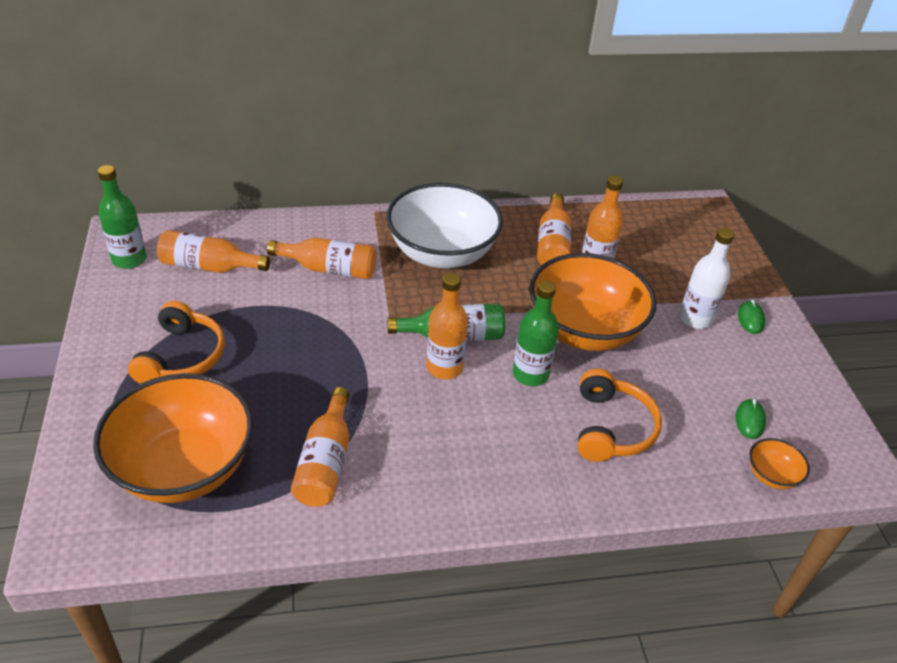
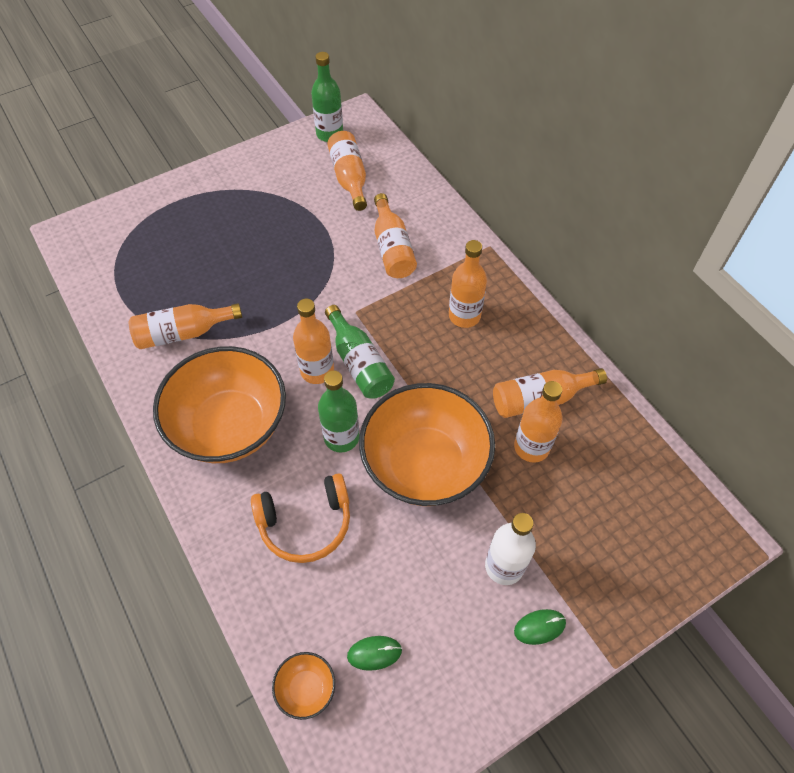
camera: 70 degrees right, 15 degrees up
orange bowl [93,373,253,503] -> orange bowl moved to [153,346,286,463]
orange headphones [128,301,225,384] -> none
white bowl [386,183,503,268] -> orange bottle [449,240,487,328]

